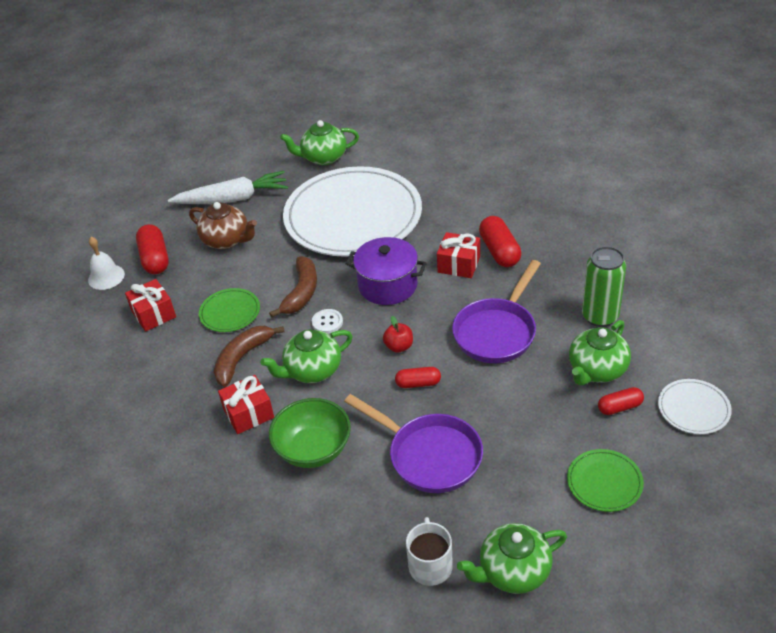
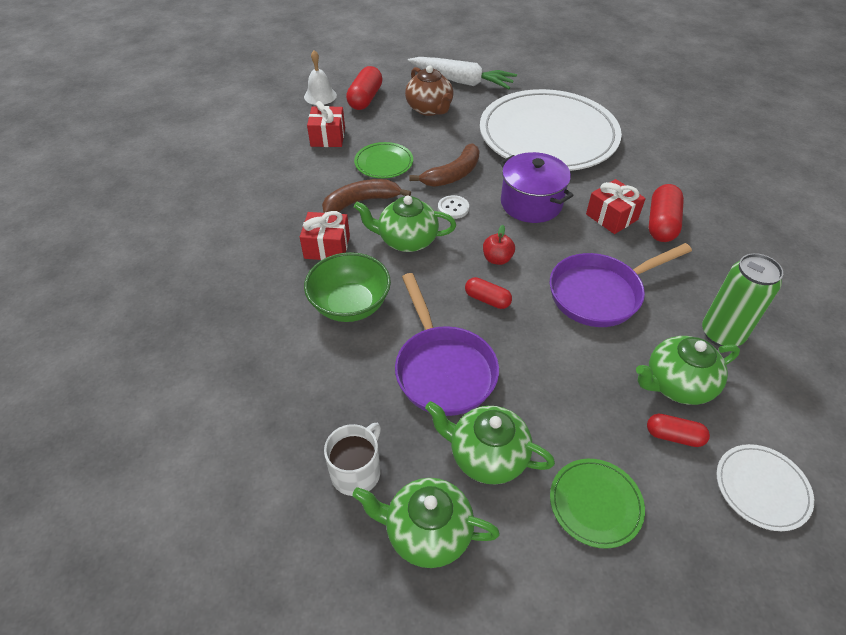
camera: 30 degrees right, 5 degrees up
green teapot [280,120,359,165] -> green teapot moved to [425,401,555,484]

